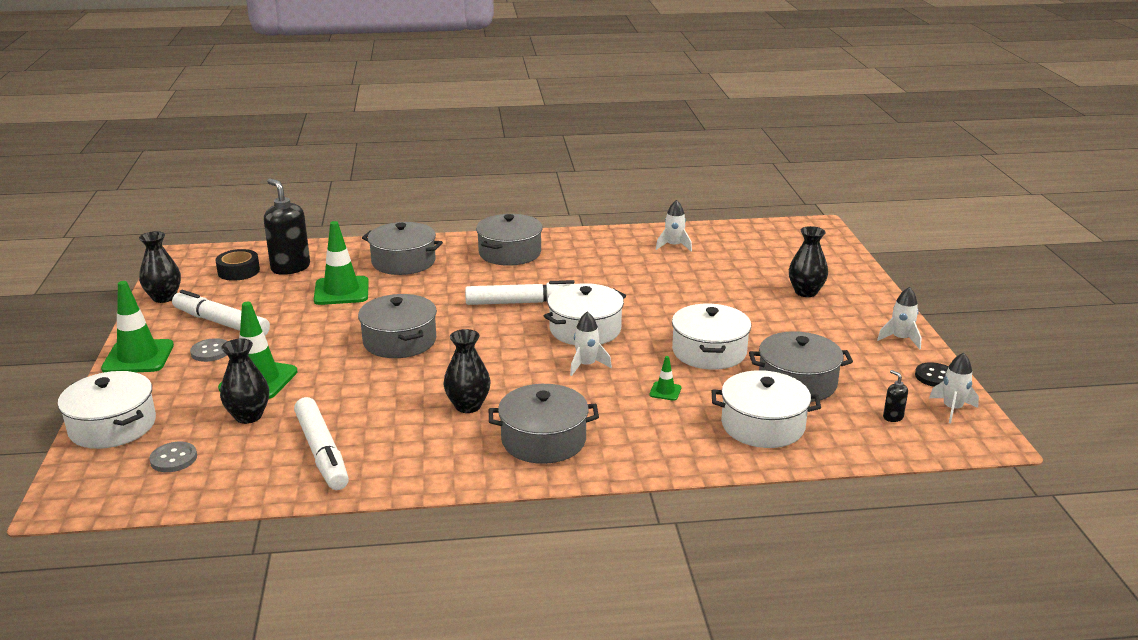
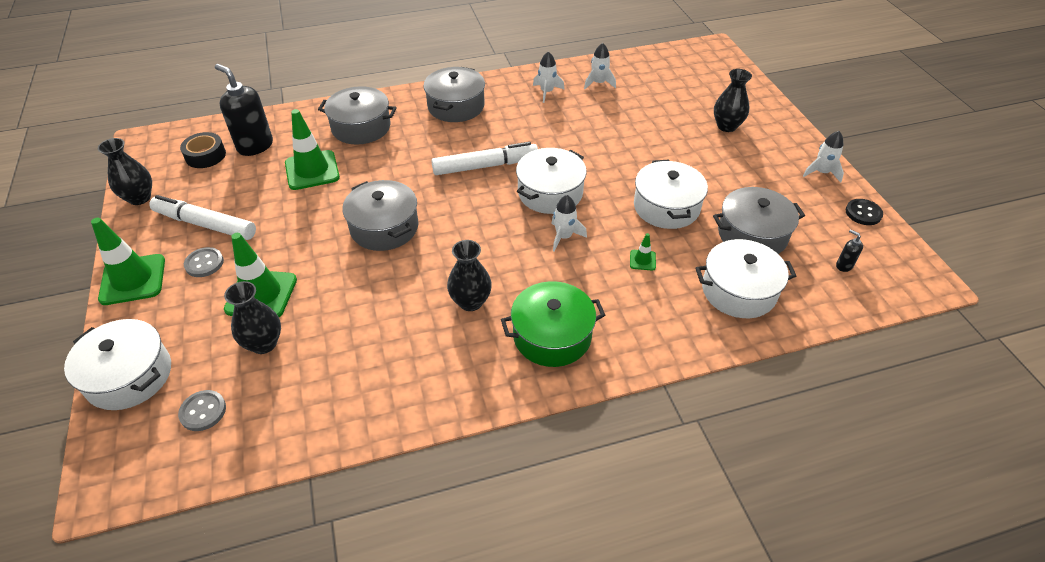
camera: 10 degrees left, 20 degrees up
white marker [294,397,349,490] -> none
grey pot [489,384,599,464] -> green pot [501,281,605,367]
white rocket [929,353,979,423] -> white rocket moved to [533,52,565,103]

